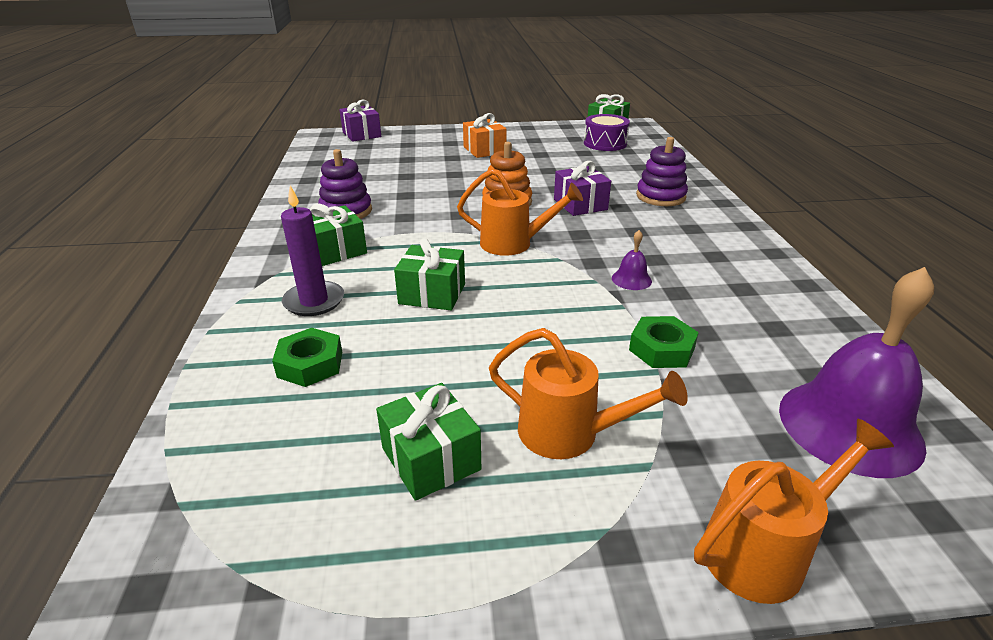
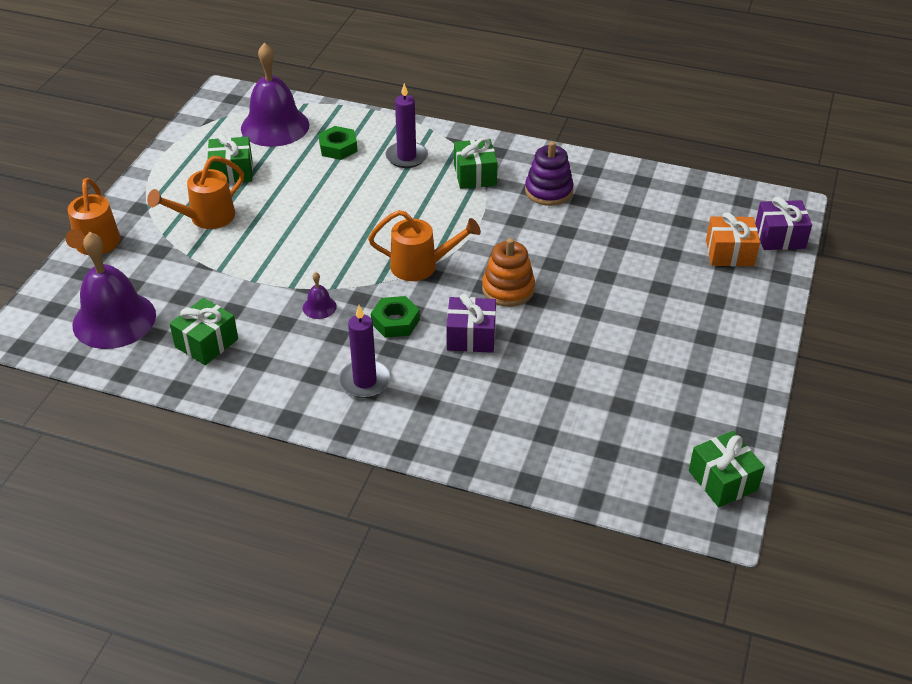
camera: 115 degrees right, 10 degrees up
green gift [394,238,465,310] -> green gift moved to [169,298,238,365]
orange watering can [457,169,583,256] -> orange watering can turned 120 degrees counterclockwise [368,210,481,281]
orange gift [463,113,507,158] -> orange gift moved to [706,212,760,266]
purple drum [584,114,630,151] -> none
green nut [629,316,699,368] -> green nut moved to [371,296,420,338]
purple stacking toy [636,137,688,206] -> none
none -> purple bell [241,43,309,147]
none -> purple candle [339,305,391,398]

